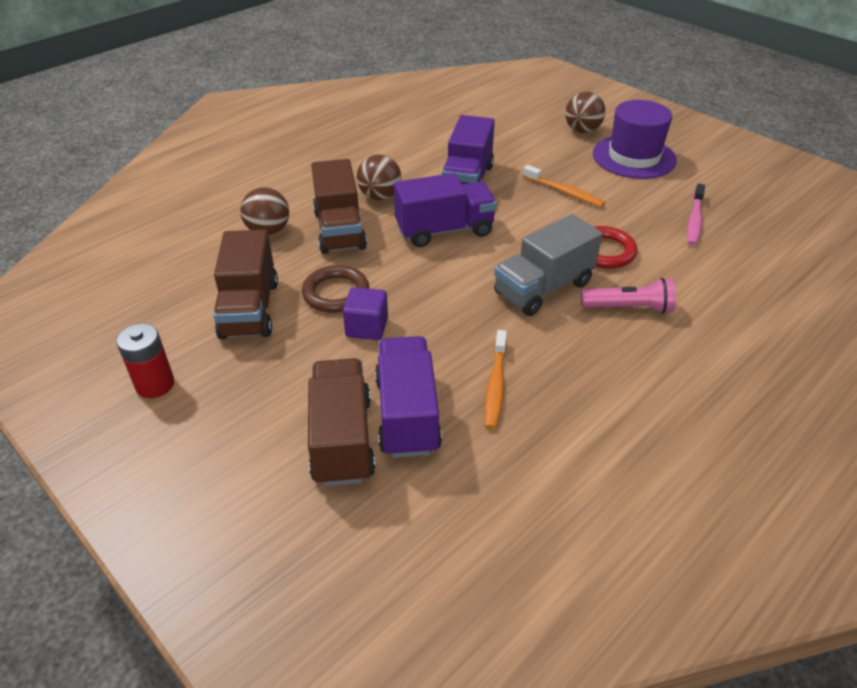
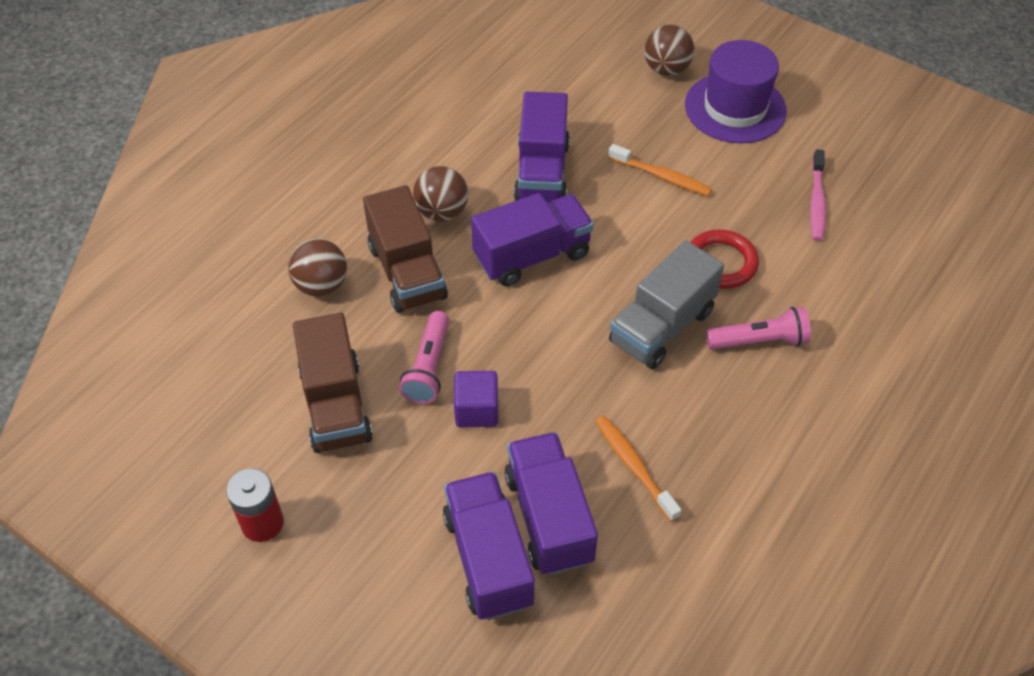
camera: 10 degrees left, 10 degrees up
brown ring [302,265,369,313] -> pink flashlight [399,311,449,404]
brown truck [308,358,375,487] -> purple truck [443,472,535,620]
orange toothbrush [484,330,507,429] -> orange toothbrush turned 150 degrees clockwise [595,416,682,522]

